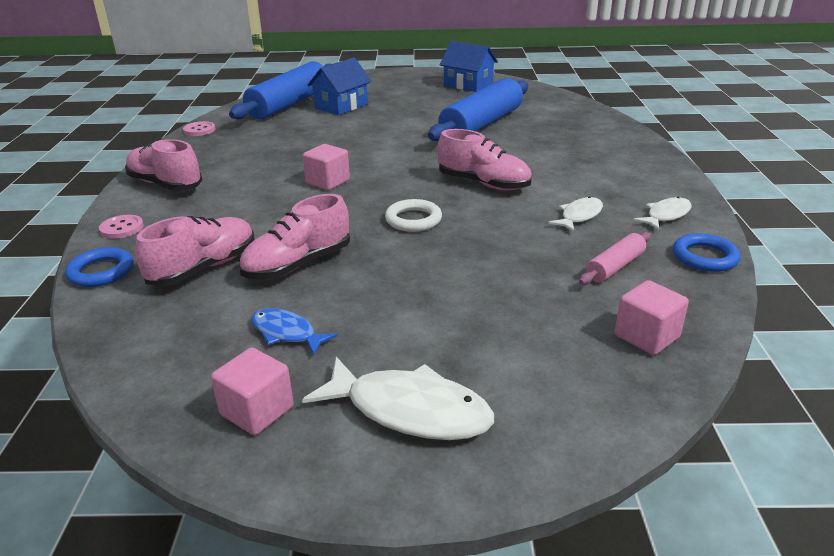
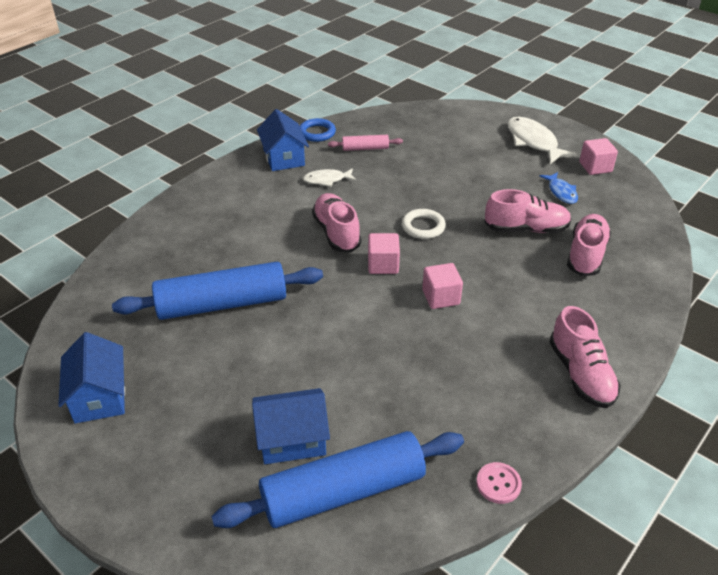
camera: 140 degrees left, 10 degrees up
blue ring [65,247,134,287] -> none
pink button [99,215,144,239] -> none
pink shoe [135,216,255,286] -> pink shoe turned 120 degrees clockwise [567,214,611,276]
pink cube [615,280,689,355] -> pink cube moved to [368,233,400,274]
white fish [633,197,691,230] -> blue house [257,109,309,171]

